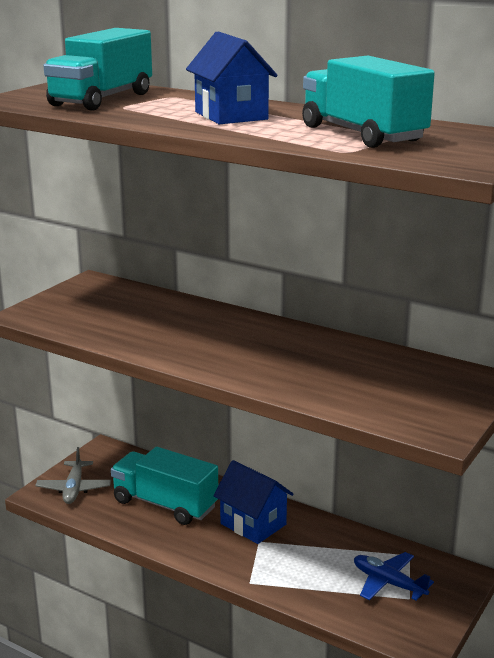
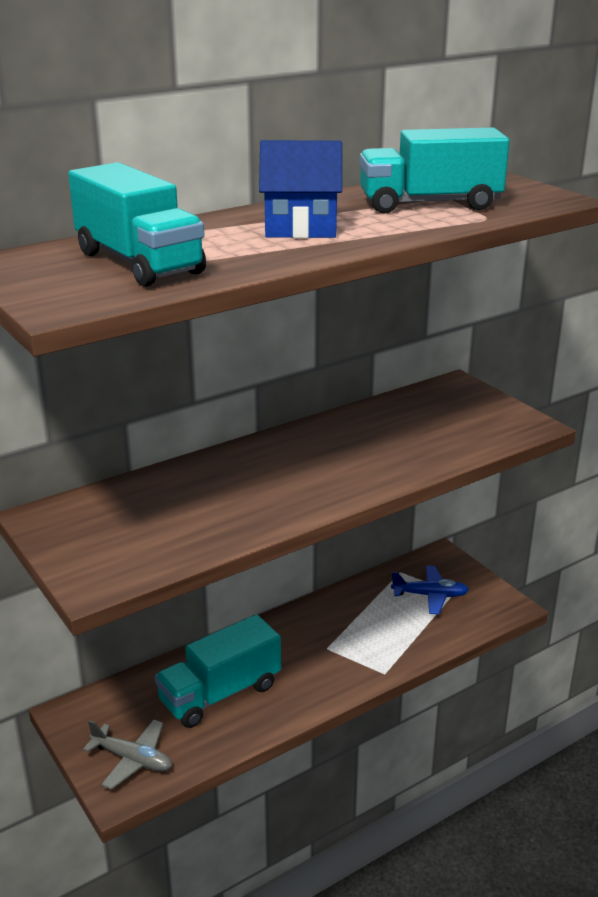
camera: 65 degrees left, 5 degrees up
blue house [213,460,294,544] -> none
blue plane [354,552,434,601] -> blue plane turned 150 degrees counterclockwise [391,565,469,614]

